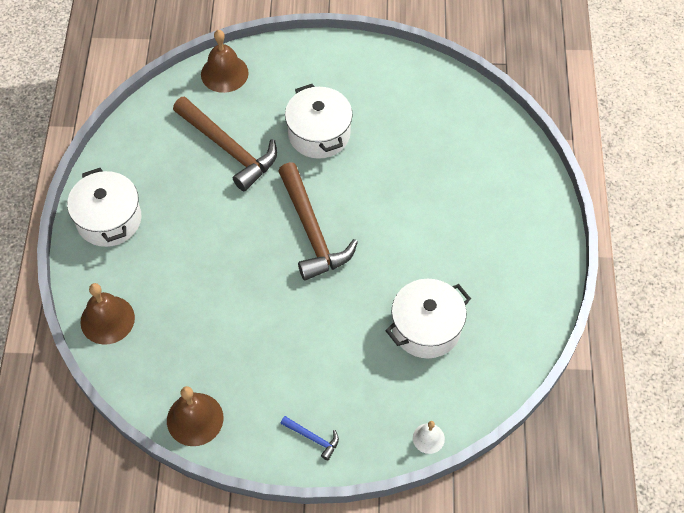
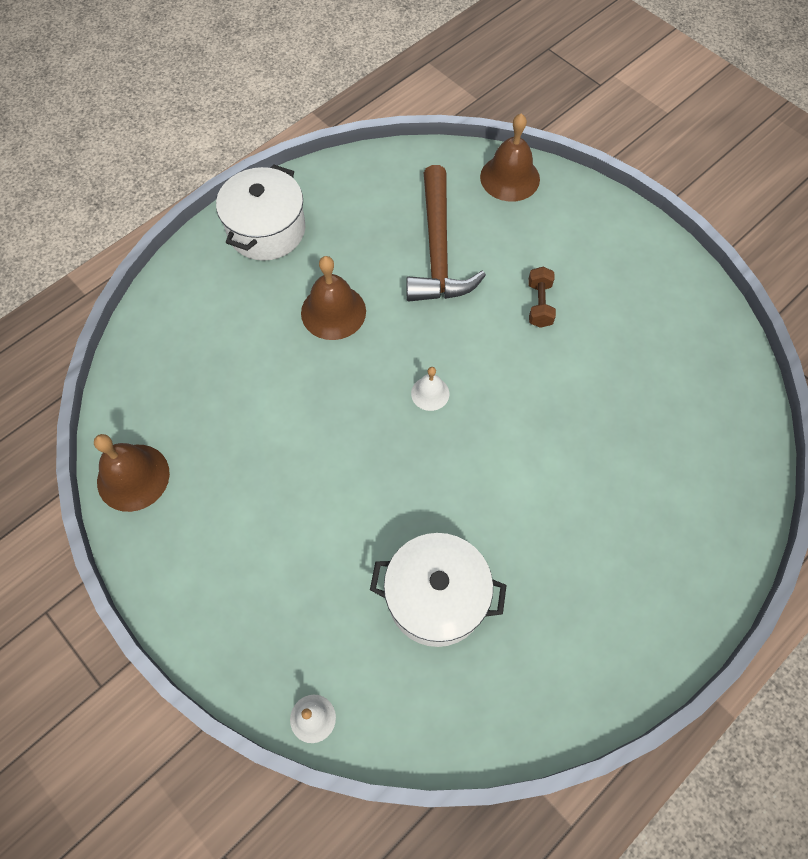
camera: 45 degrees right, 5 degrees up
brown bell [80,283,135,345] -> brown bell moved to [301,256,366,340]
brown hammer [278,162,358,281] -> white bell [411,367,449,411]
blue hammer [280,416,339,461] -> none
white pot [285,84,353,159] -> brown dumbbell [528,267,556,328]

